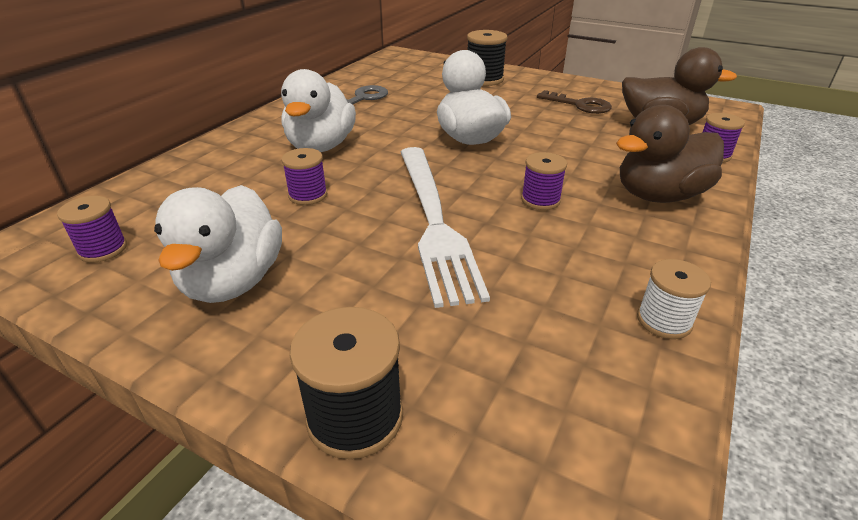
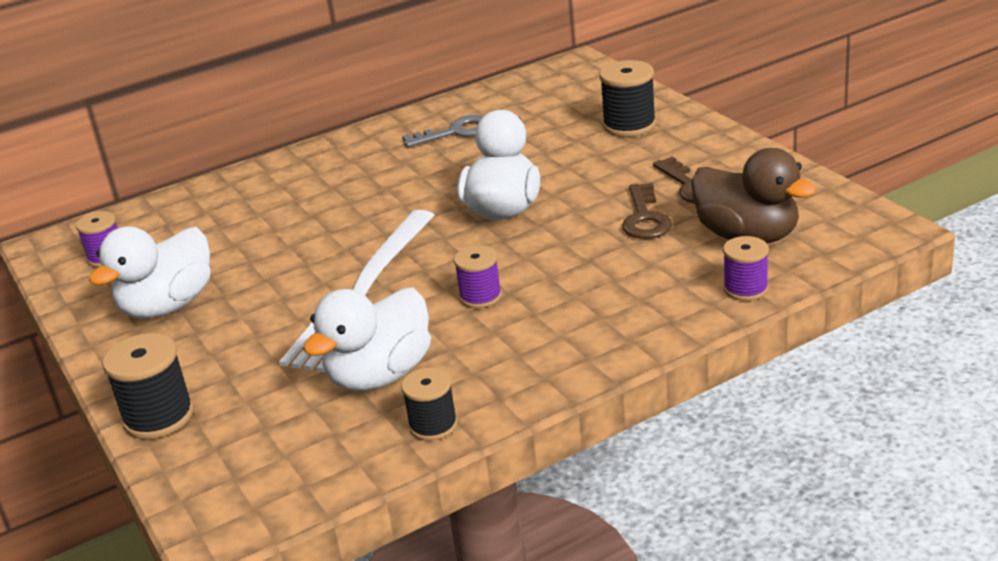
camera: 35 degrees right, 5 degrees down
white duck [281,69,356,152] -> white duck moved to [303,287,431,392]
purple spool [281,148,327,205] -> none
brown duck [616,105,724,203] -> none
white spool [637,259,711,339] -> black spool [401,368,457,441]
none -> brown key [622,183,672,239]

